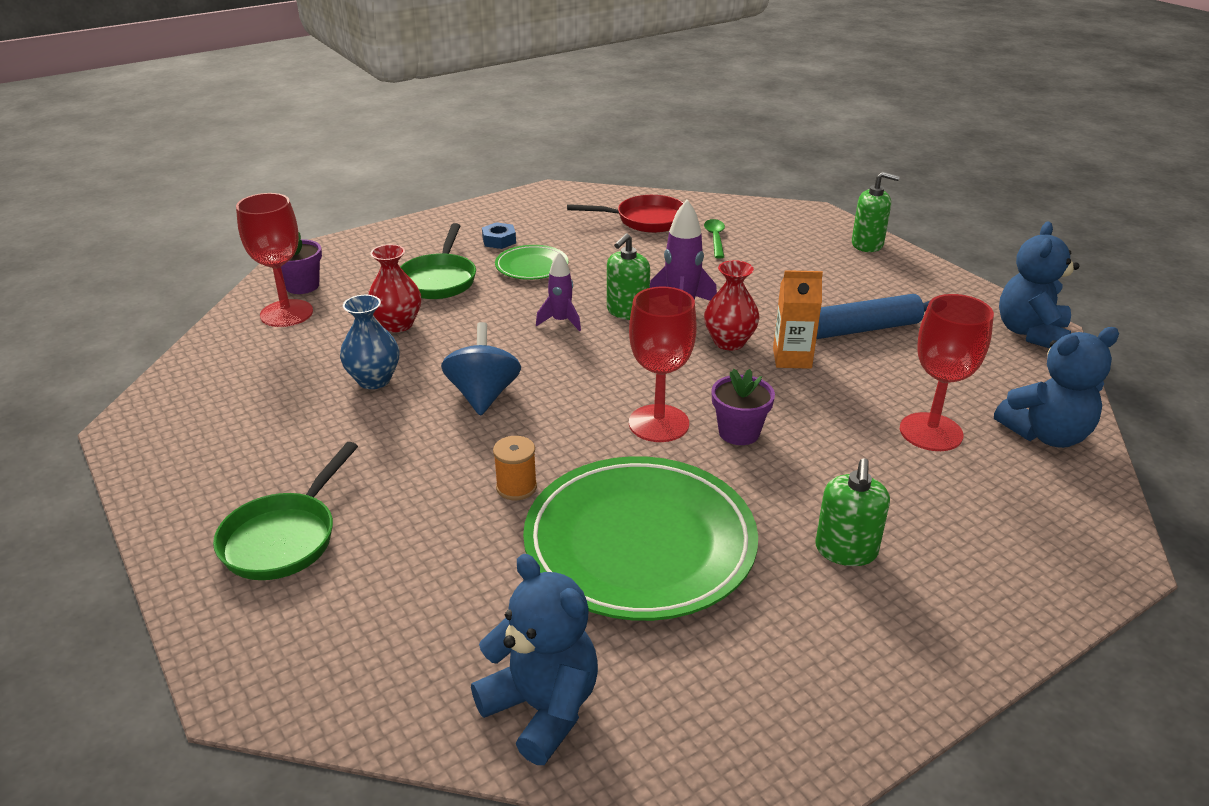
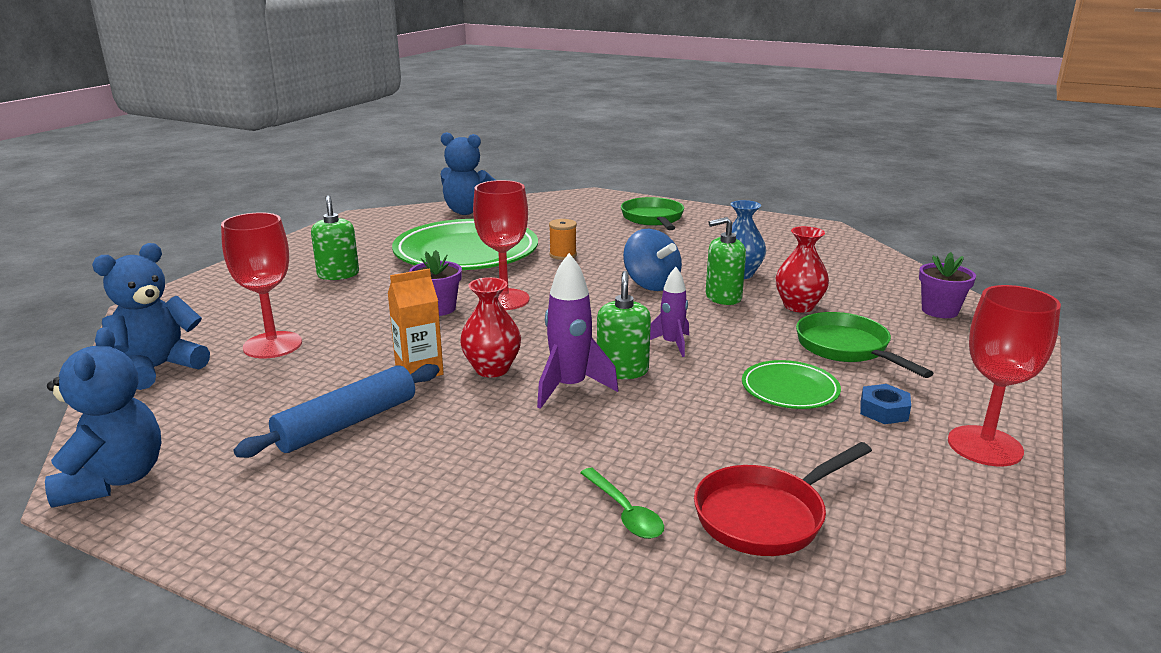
camera: 150 degrees right, 10 degrees down
red goblet [236,193,313,327] -> red goblet moved to [948,285,1061,466]
green soap dispenser [852,172,900,252] -> green soap dispenser moved to [706,217,746,305]

